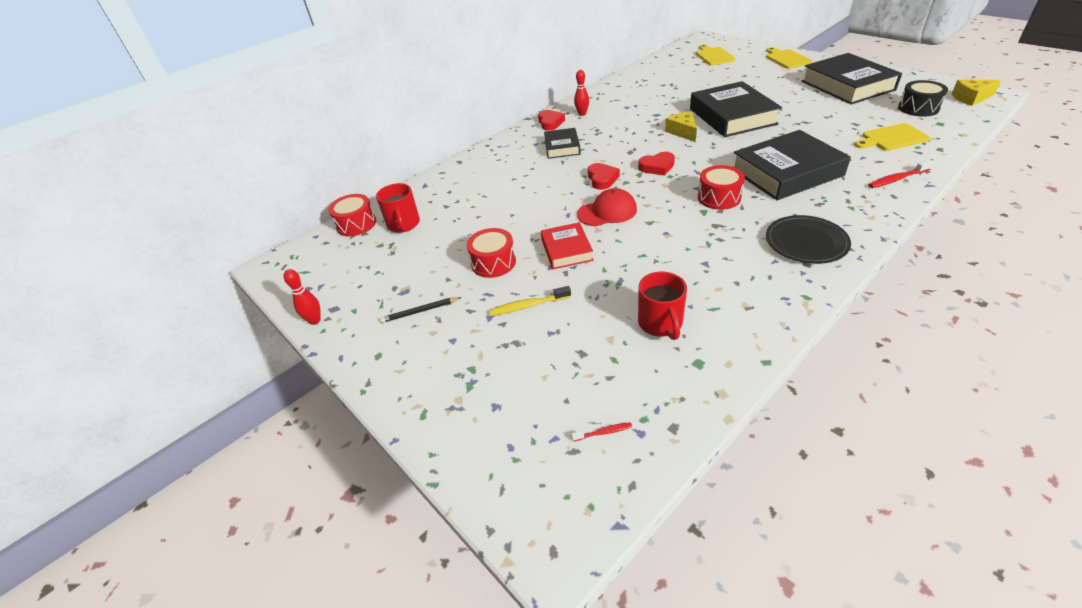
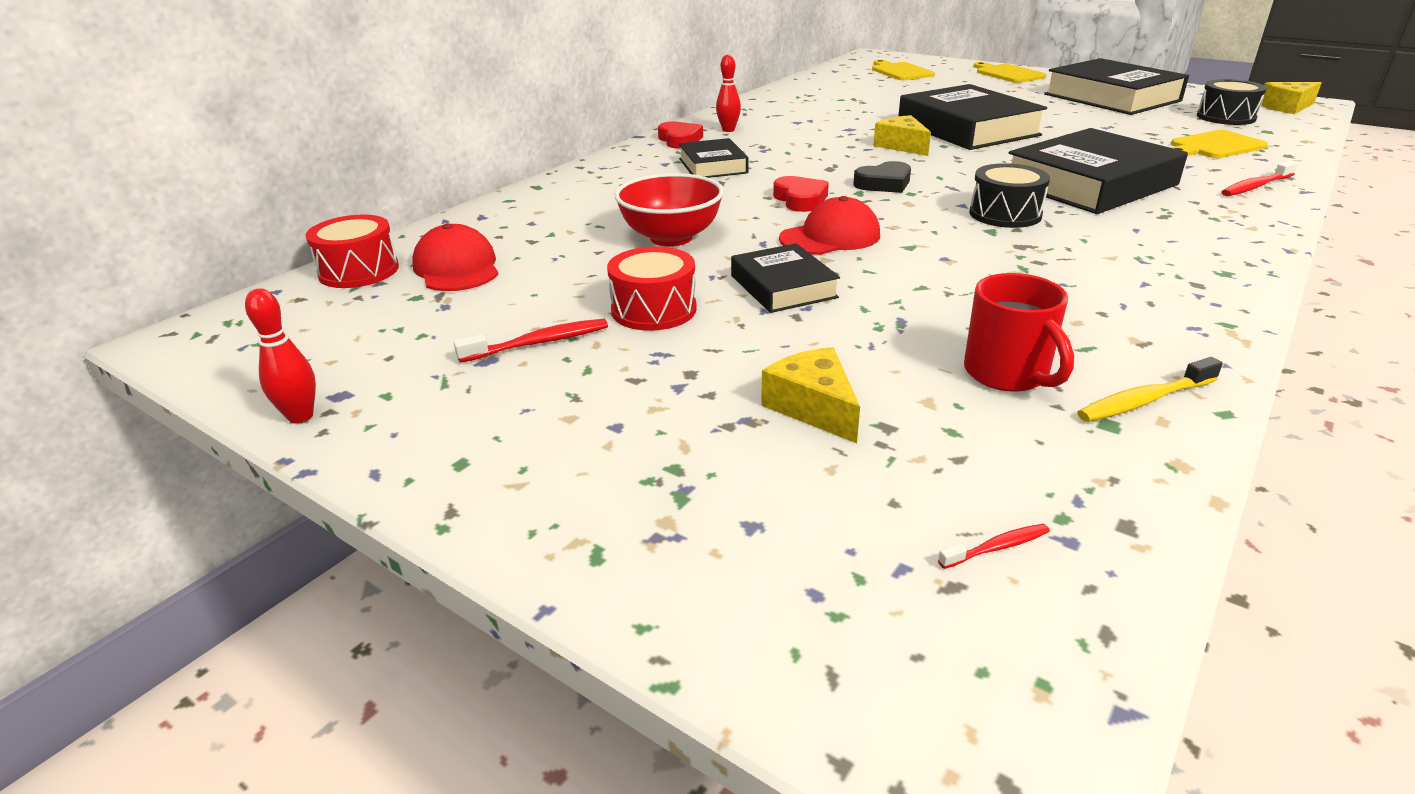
camera: 15 degrees left, 10 degrees down
red mug [376,183,420,233] -> red cap [412,223,498,291]
black pencil [380,297,461,323] -> none
yellow toothbrush [489,286,571,316] -> yellow toothbrush moved to [1077,357,1223,422]
red book [541,222,593,269] -> black book [731,243,840,313]
red heart [638,152,675,176] -> black heart [853,161,911,193]
red drum [698,165,745,210] -> black drum [969,163,1050,228]
black plate [766,215,851,264] -> none
none -> red toothbrush [453,319,608,363]
none -> red bowl [614,173,724,247]
none -> yellow cheese [761,347,860,443]

